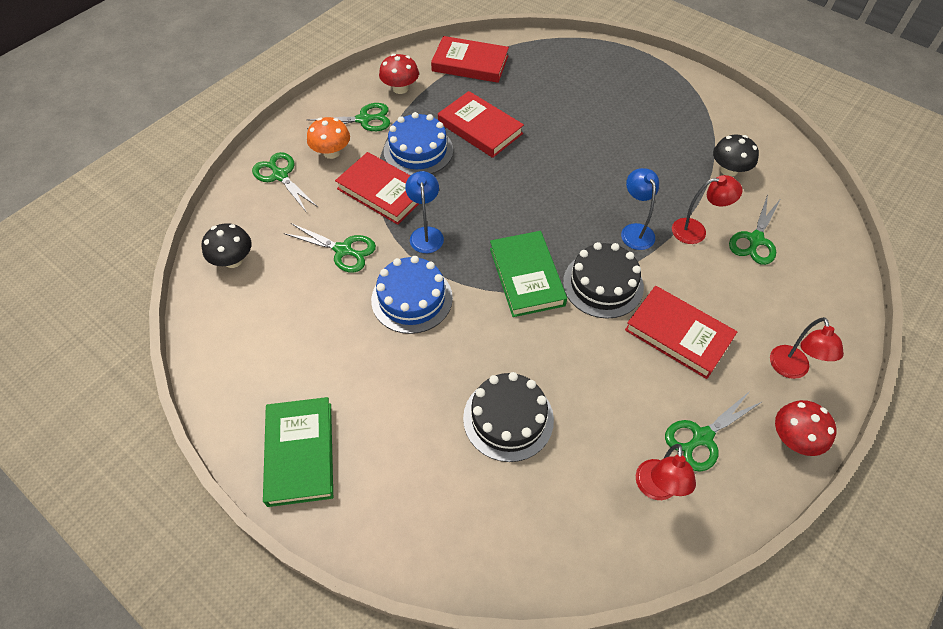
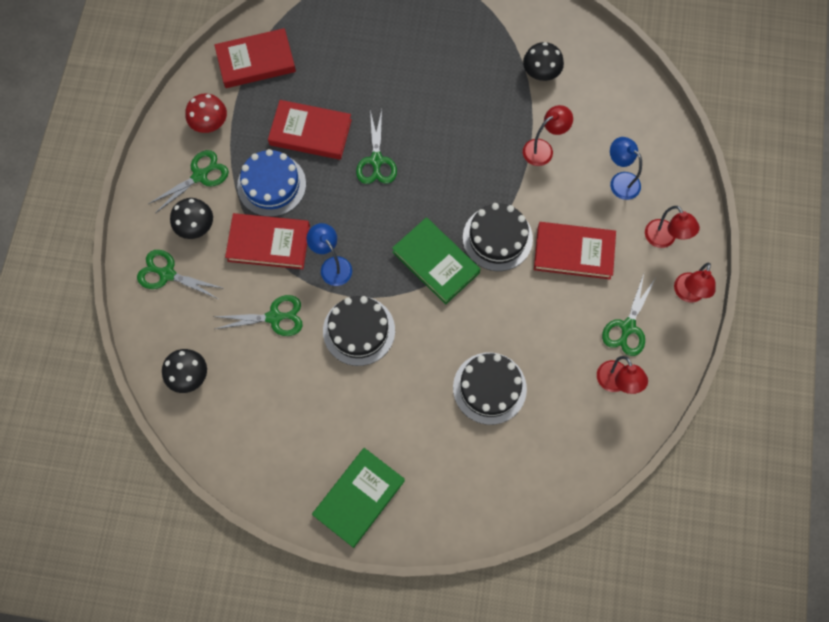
camera: 30 degrees left, 15 degrees up
green book [263,397,333,507] -> green book turned 75 degrees clockwise [312,448,405,548]
orange mushroom [307,117,350,159] -> black mushroom [170,198,213,239]
blue cake [371,256,453,334] -> black cake [323,296,395,366]
blue lamp [621,168,659,250] -> blue lamp moved to [610,137,642,200]
green scissors [729,194,781,265] -> green scissors moved to [356,110,397,184]
red mushroom [775,400,836,456] -> red lamp [674,263,716,302]

